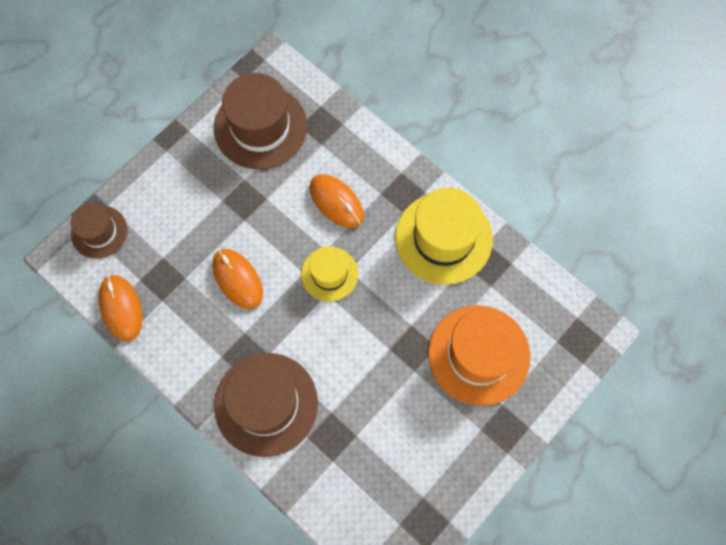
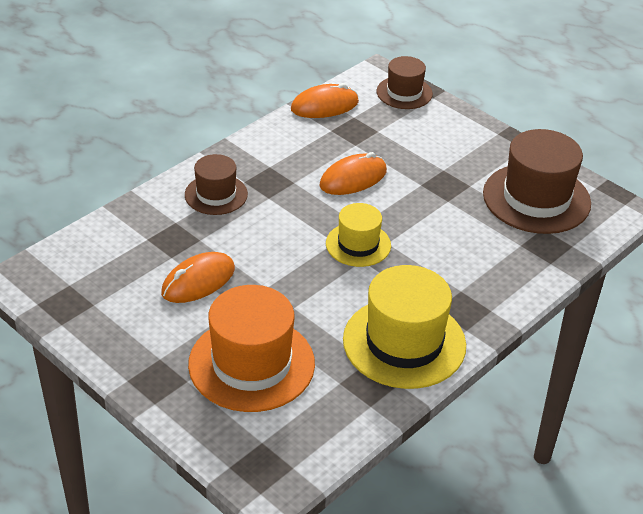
camera: 90 degrees right, 30 degrees down
brown hat [214,353,318,457] -> brown hat [185,154,248,215], size x0.58
orange mouse [309,174,364,228] -> orange mouse moved to [161,252,235,303]

